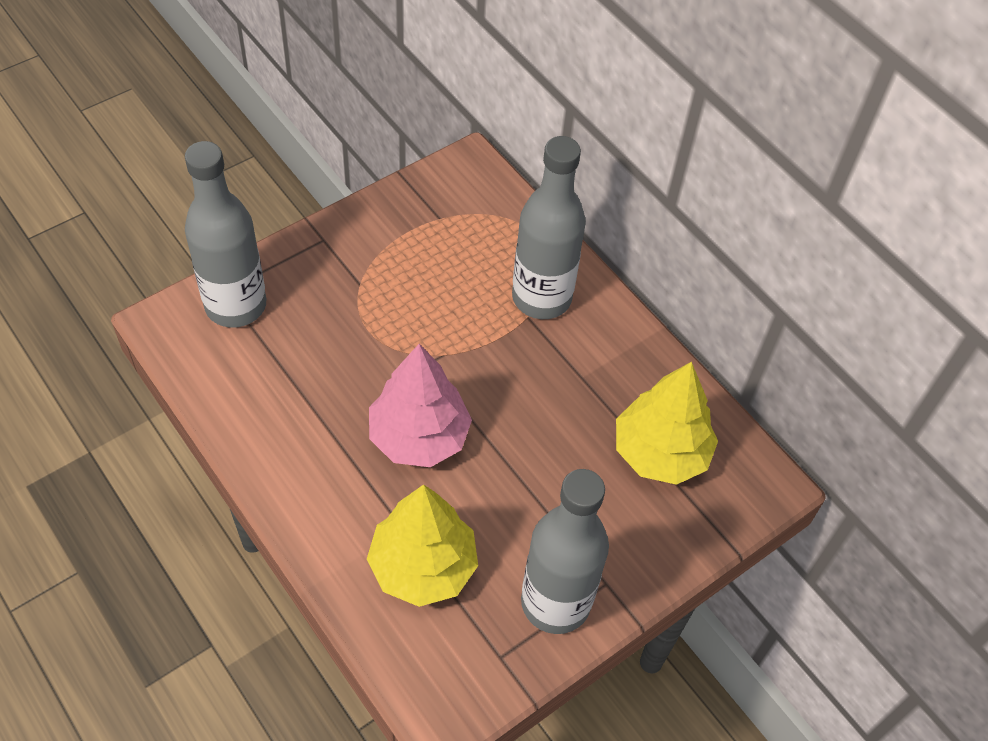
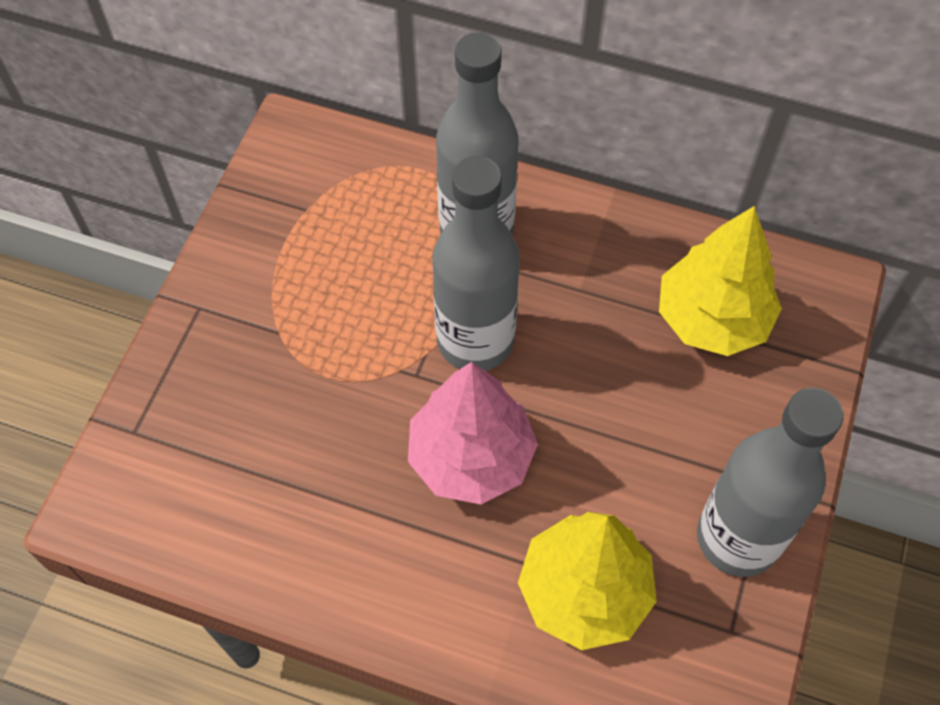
camera: 30 degrees left, 5 degrees up
grey bottle [185,141,266,328] -> grey bottle moved to [433,156,520,371]

